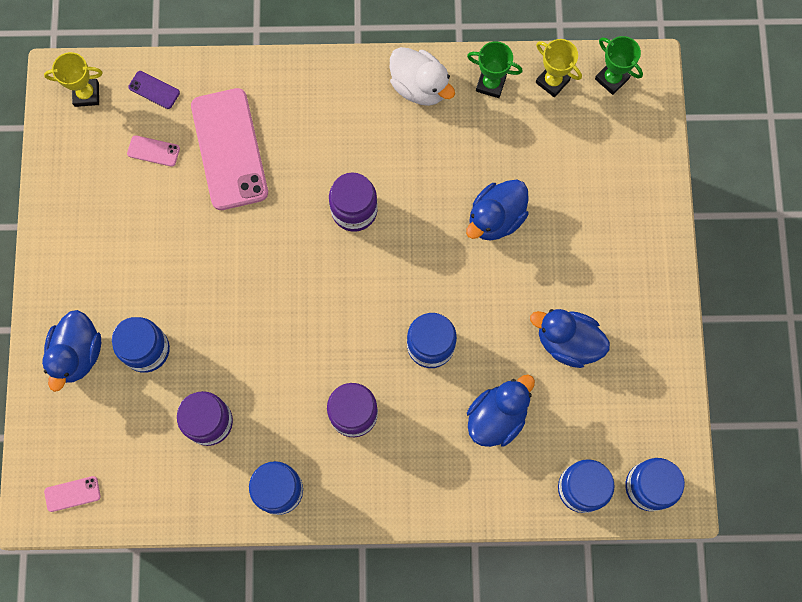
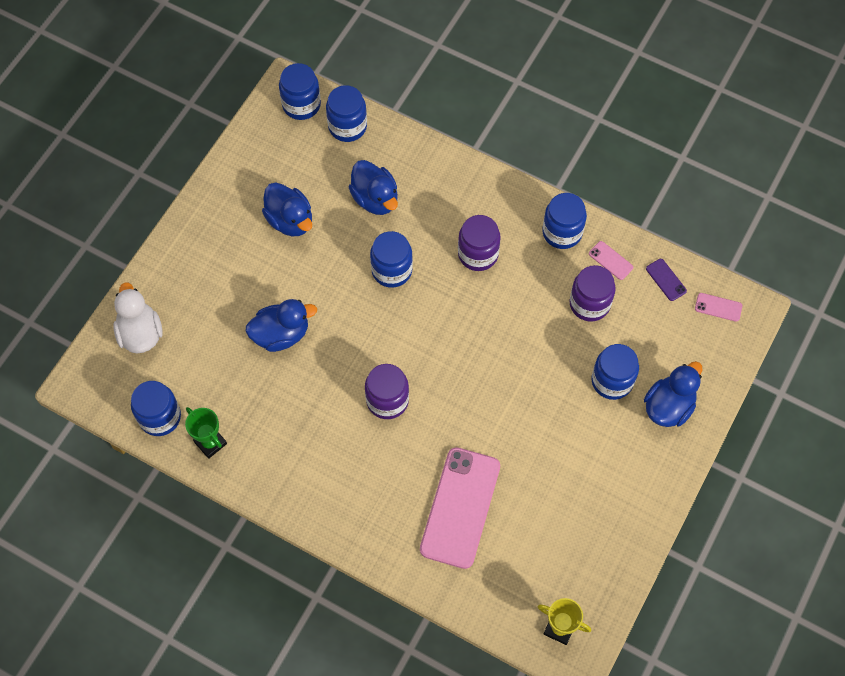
camera: 150 degrees left, 10 degrees down
pink phone [127,135,180,167] -> pink phone moved to [589,241,633,280]
purple phone [128,71,180,109] -> purple phone moved to [646,259,687,301]
white duck [390,47,455,106] -> white duck moved to [113,282,163,353]
blue duck [467,375,535,447] -> blue duck turned 105 degrees counterclockwise [349,160,398,215]
yellow trophy [536,39,582,97] -> blue jar [131,381,181,436]
green trophy [595,36,643,95] -> none

